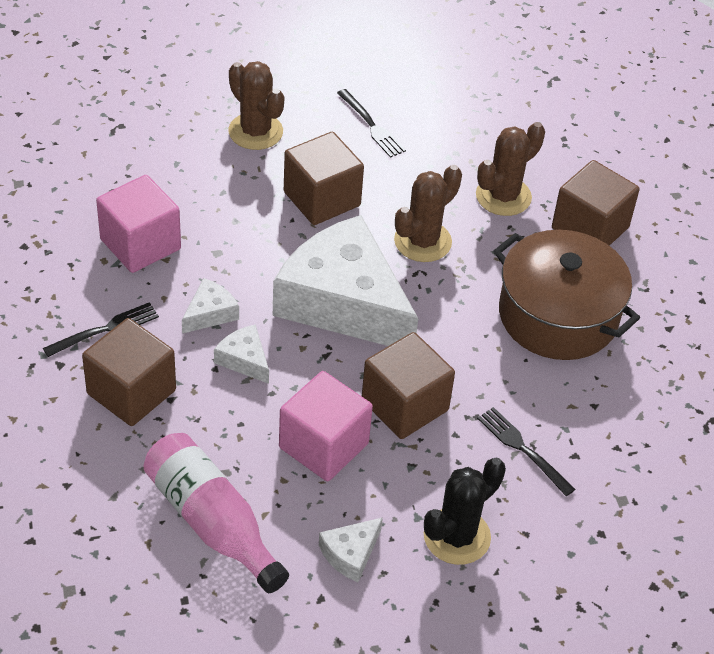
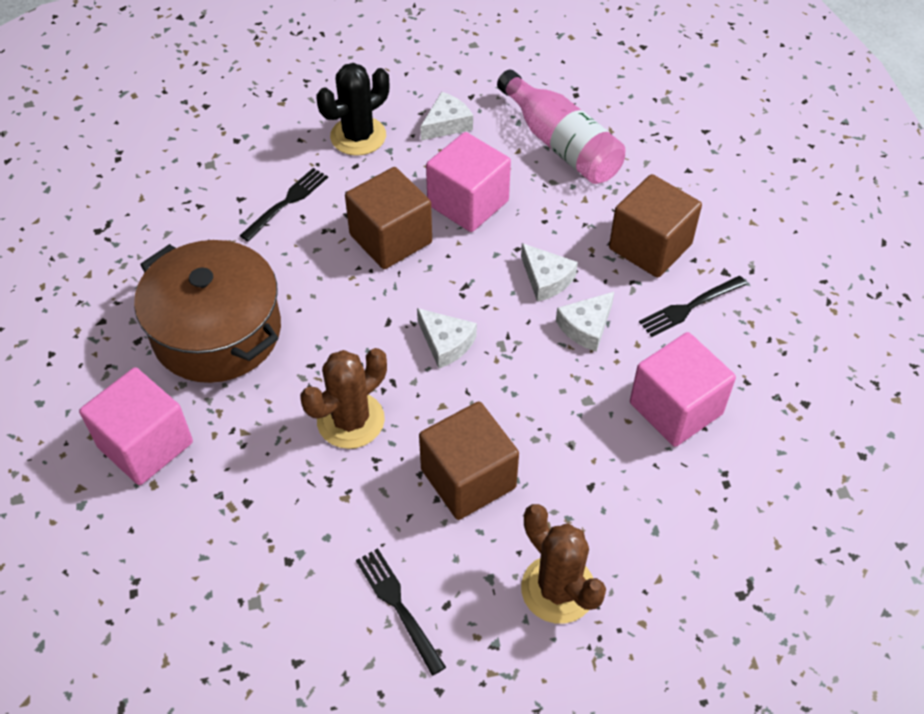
camera: 175 degrees left, 5 degrees up
white cheese [273,215,418,346] -> white cheese [417,308,477,368], size x0.40
brown cactus [476,122,545,216] -> none
black fork [477,407,576,496] -> black fork turned 105 degrees counterclockwise [240,168,328,241]
brown cube [552,160,640,246] -> pink cube [79,367,193,485]

